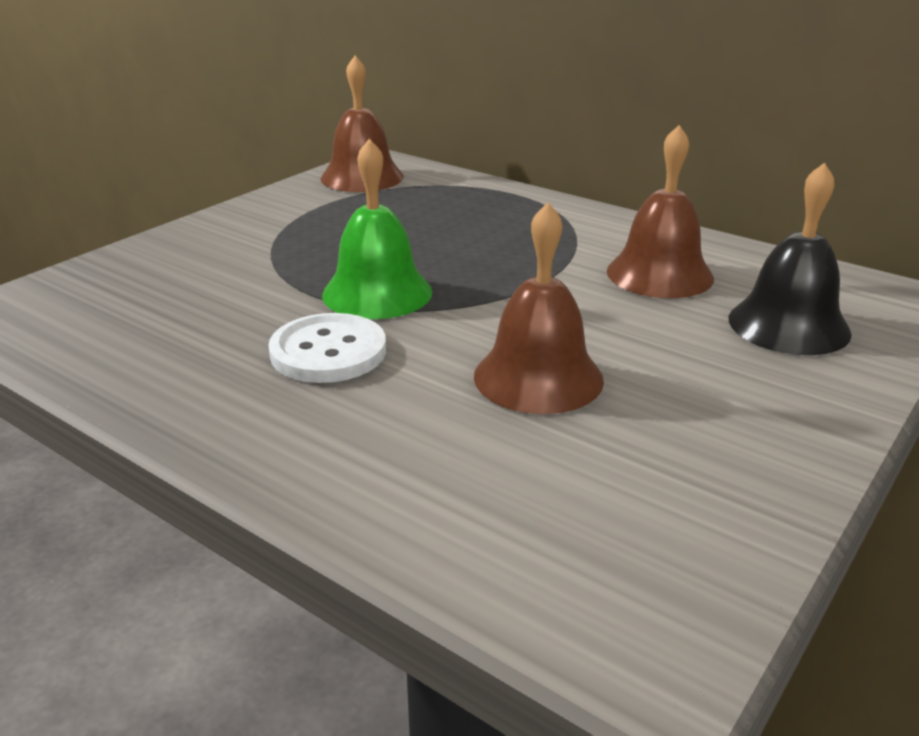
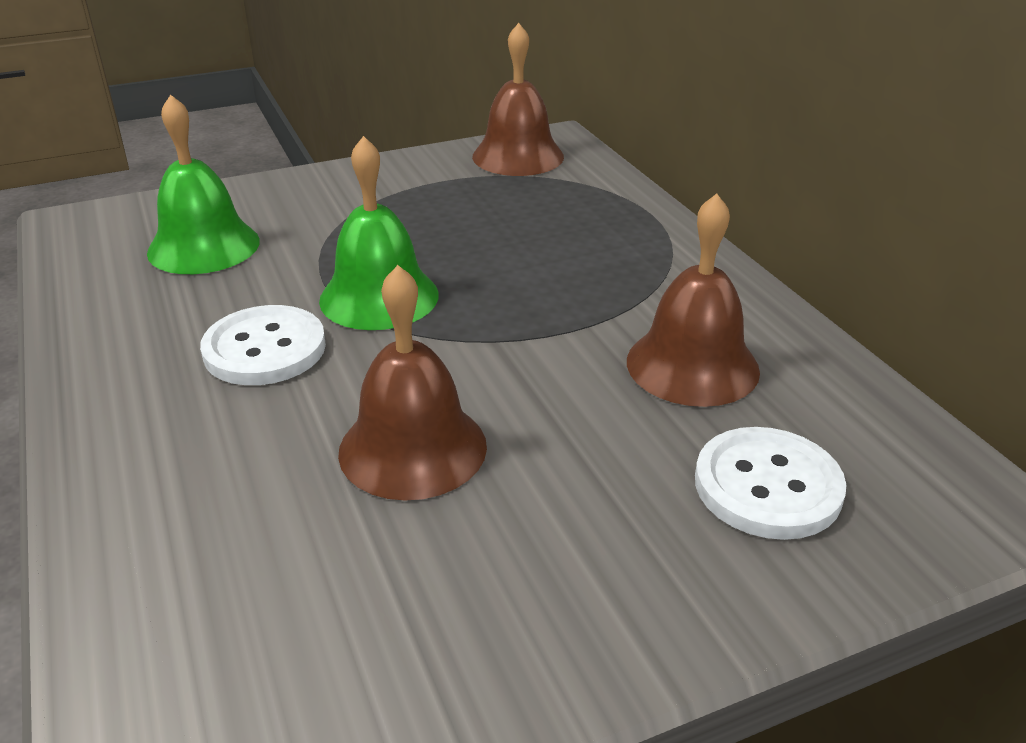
camera: 30 degrees right, 5 degrees up
black bell [729,163,852,355] -> white button [695,427,847,540]
none -> green bell [147,94,260,274]

